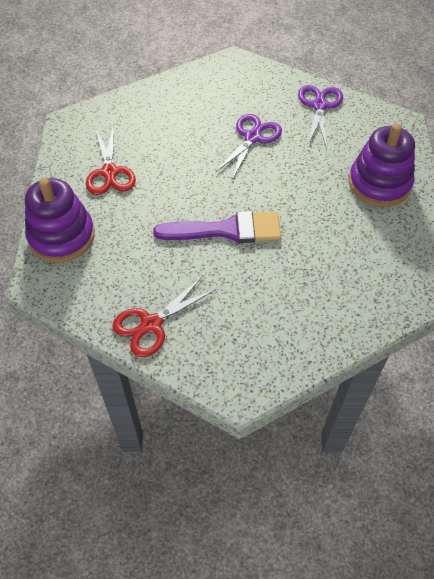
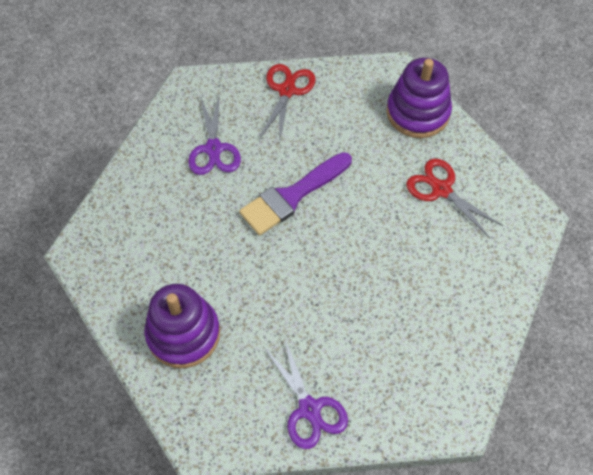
camera: 145 degrees right, 5 degrees up
purple scissors [215,114,282,180] -> purple scissors moved to [188,96,241,175]

